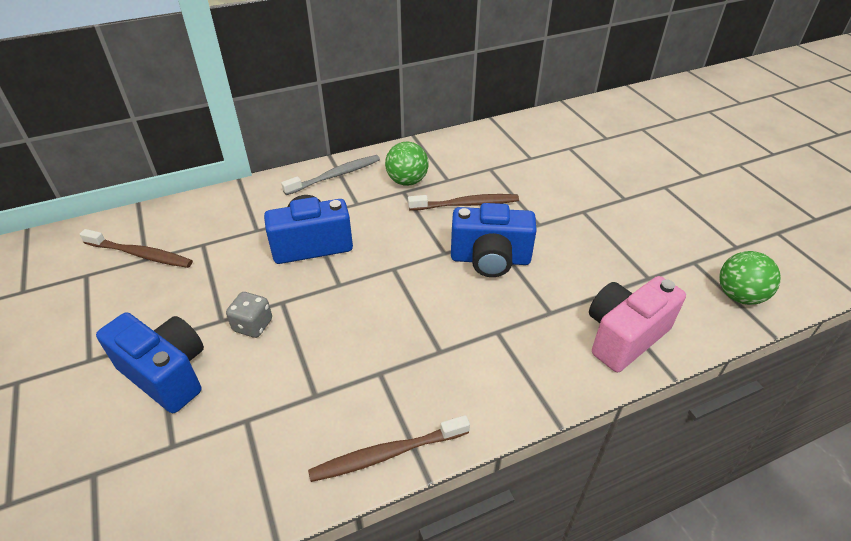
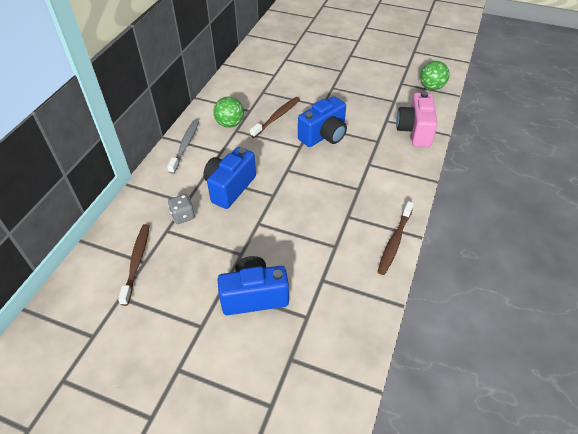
camera: 45 degrees left, 5 degrees up
brown toothbrush [80,229,193,268] -> brown toothbrush turned 60 degrees counterclockwise [118,224,150,306]
grey dice [226,292,272,338] -> grey dice moved to [168,194,195,224]

